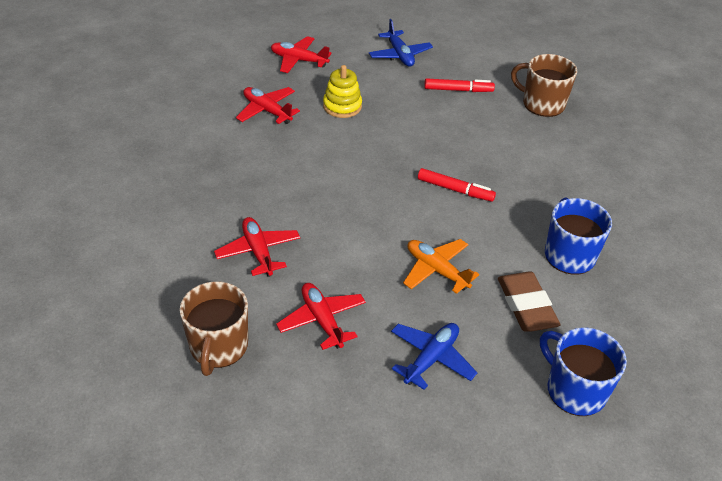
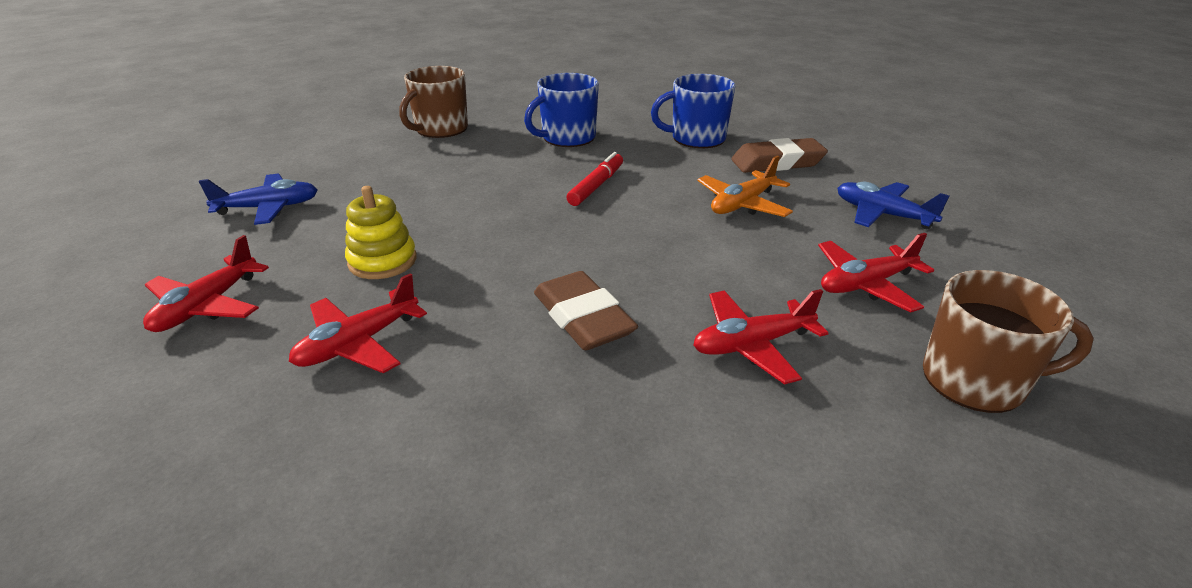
camera: 85 degrees left, 10 degrees down
red marker [424,78,495,92] -> none
blue mug [540,327,627,416] -> blue mug moved to [524,73,599,147]
none -> brown eraser [534,271,638,350]

